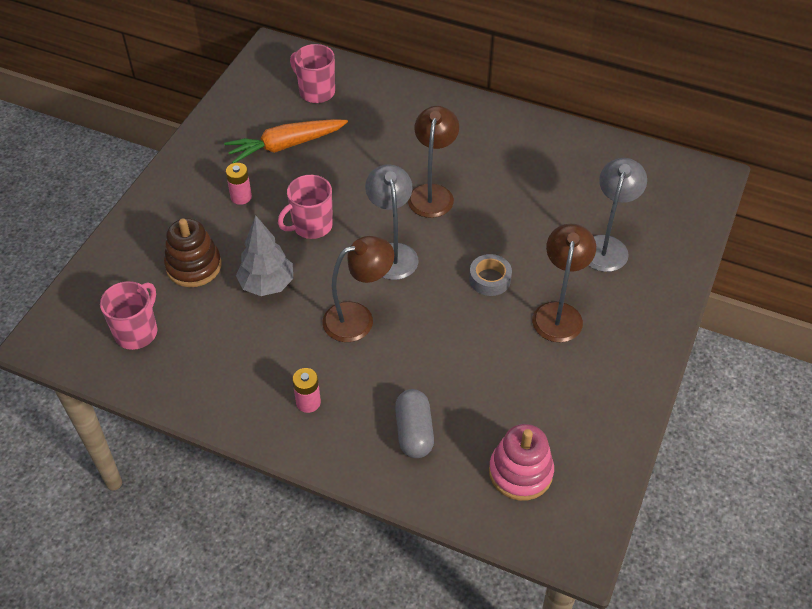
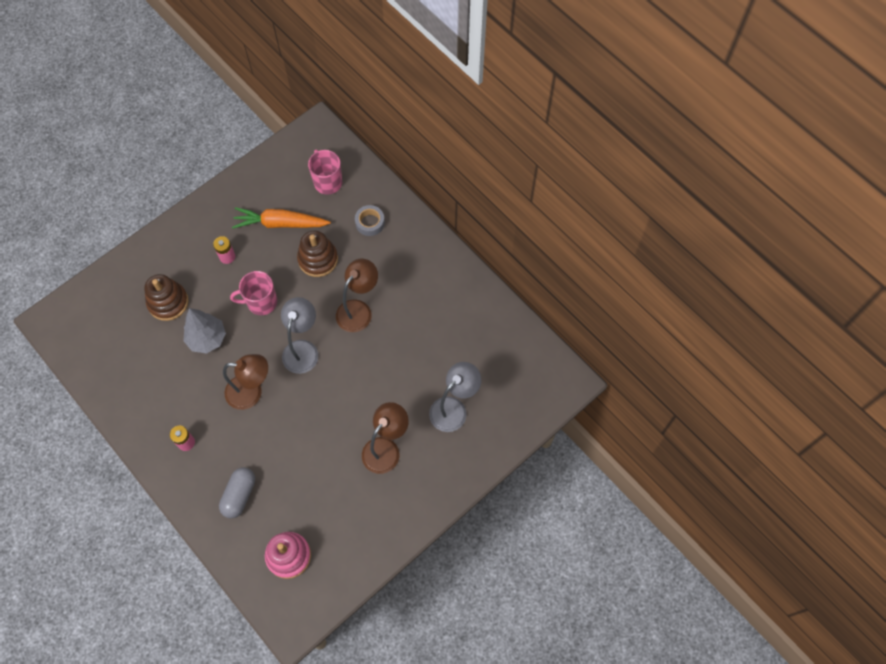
camera: 25 degrees right, 15 degrees up
pink mug [100,281,157,350] -> none
grey tape [469,254,512,296] -> grey tape moved to [355,205,385,236]
none -> brown stacking toy [297,230,338,277]

